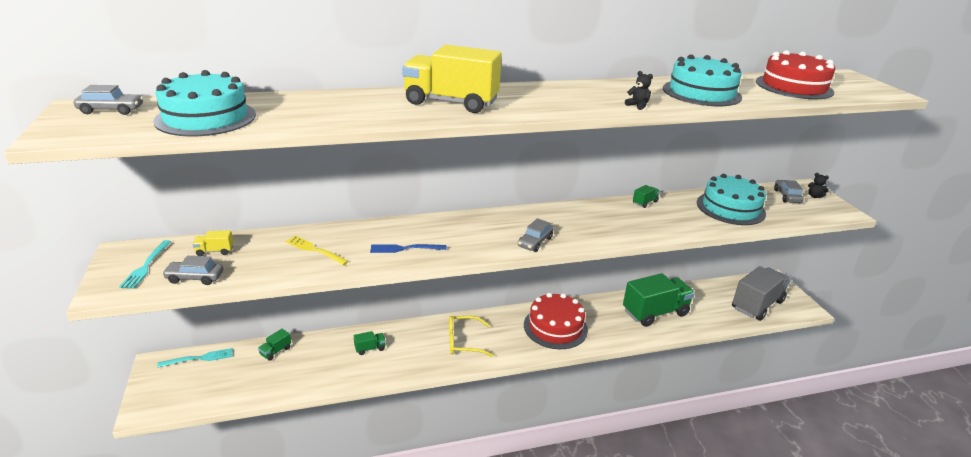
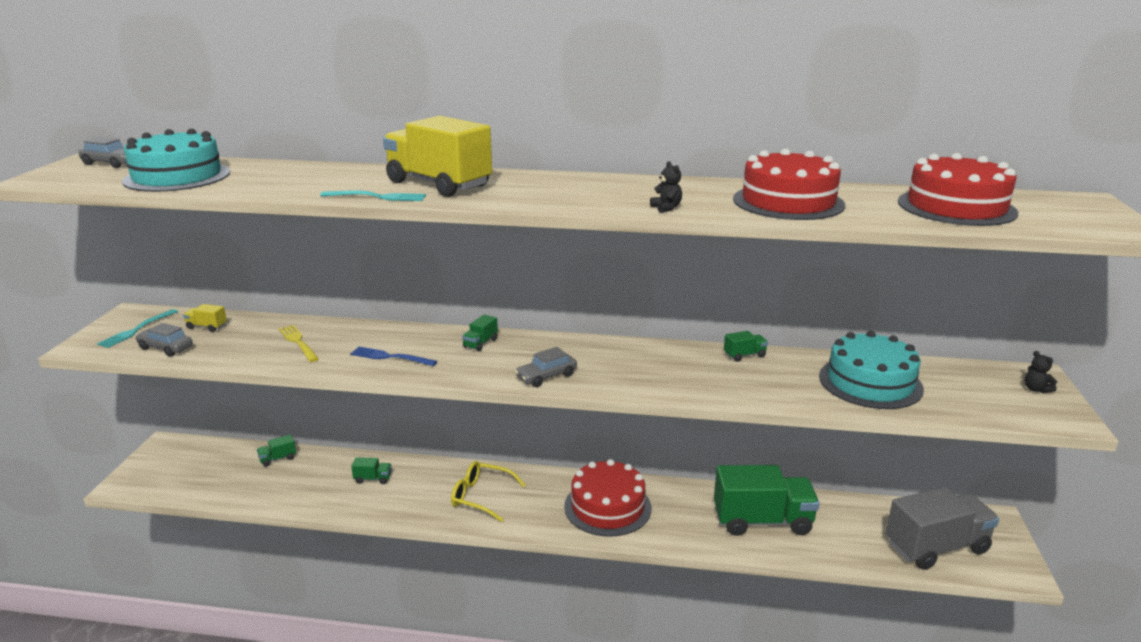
camera: 25 degrees right, 5 degrees down
turquoise fork [157,348,233,368] -> turquoise fork moved to [320,190,426,201]
turquoise cake [663,55,742,106] -> red cake [733,149,845,220]
grey car [774,180,804,203] -> none
none -> green truck [462,315,498,351]

